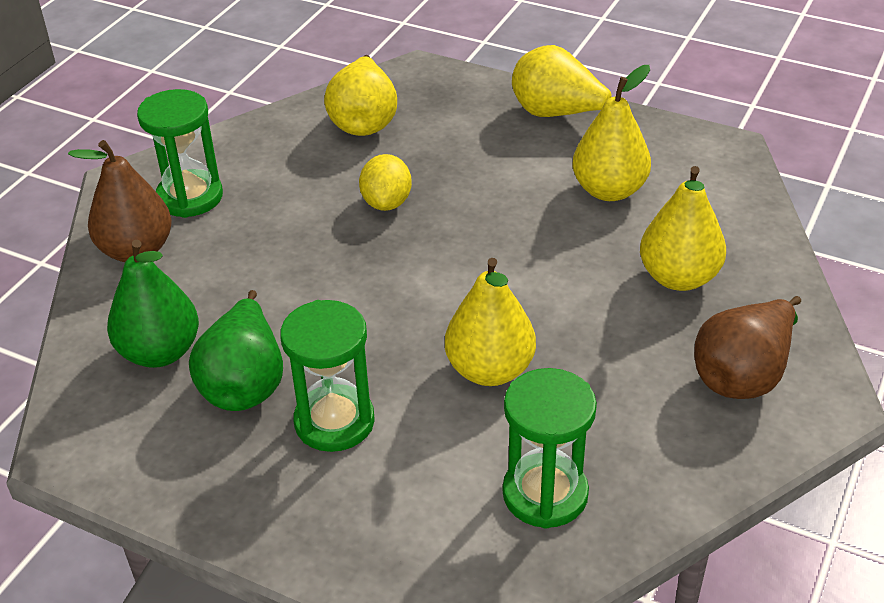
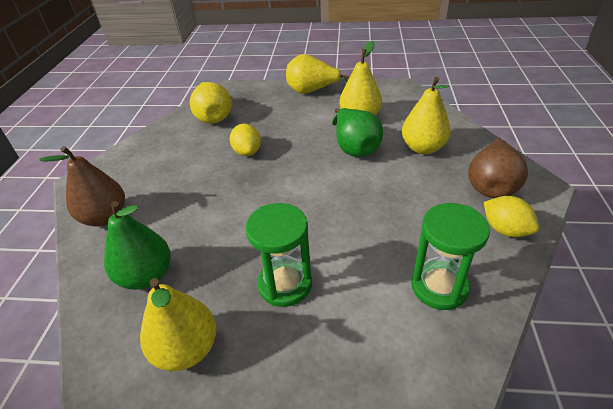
camera: 20 degrees left, 0 degrees up
green hourglass [137,89,223,218] -> none
green pear [189,290,283,411] -> green pear moved to [332,108,383,157]
yellow pear [445,258,536,386] -> yellow pear moved to [140,278,216,371]
none -> yellow lemon [484,196,539,237]

